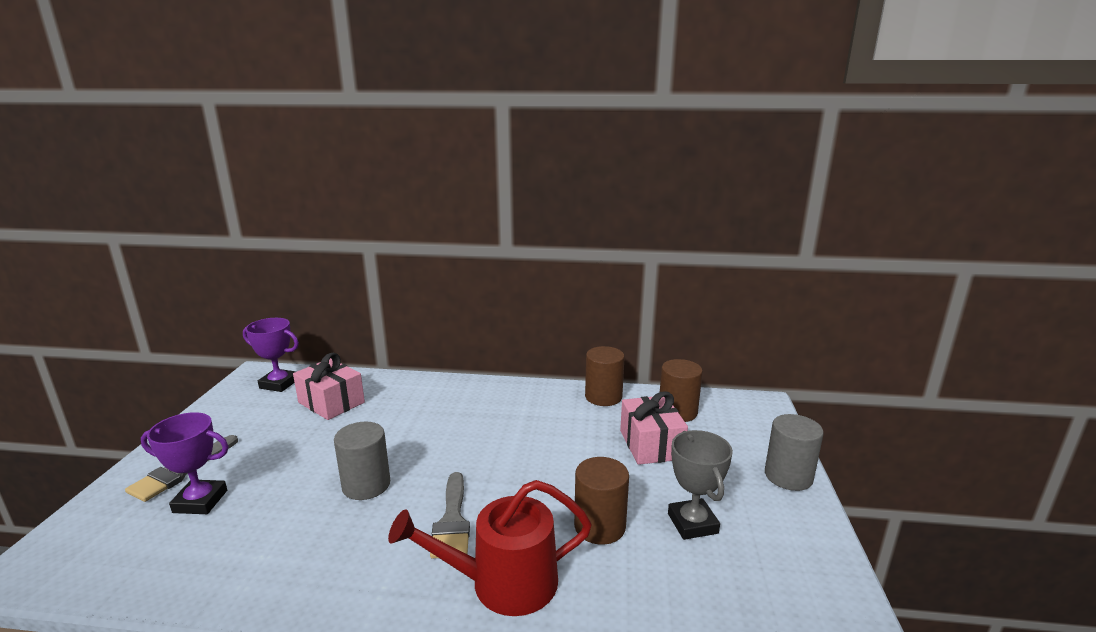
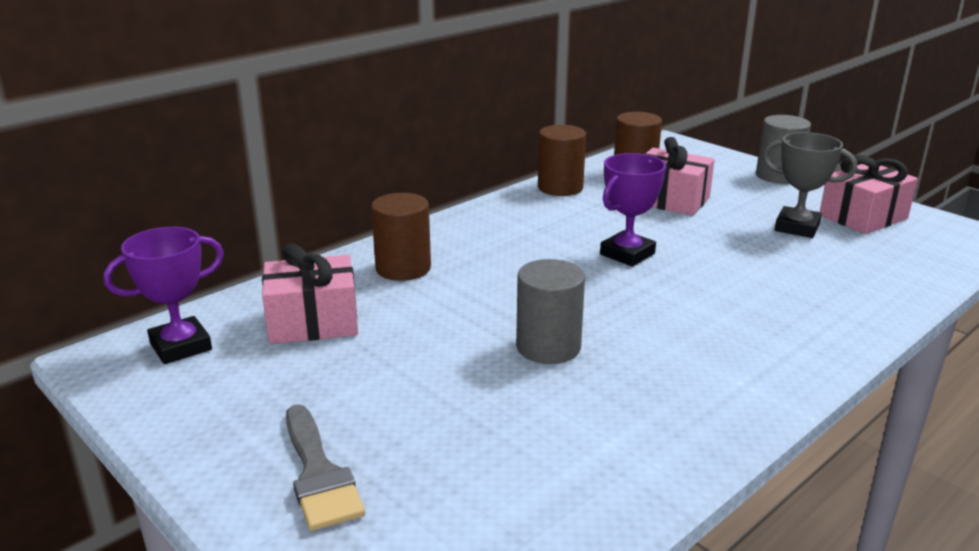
camera: 50 degrees left, 5 degrees up
purple trophy [141,412,229,514] -> purple trophy moved to [600,153,666,267]
red watering can [388,480,592,616] -> none
grey brush [430,472,470,558] -> none
brown cylinder [574,457,629,545] -> brown cylinder moved to [371,193,431,281]
none -> pink gift [820,155,918,234]

